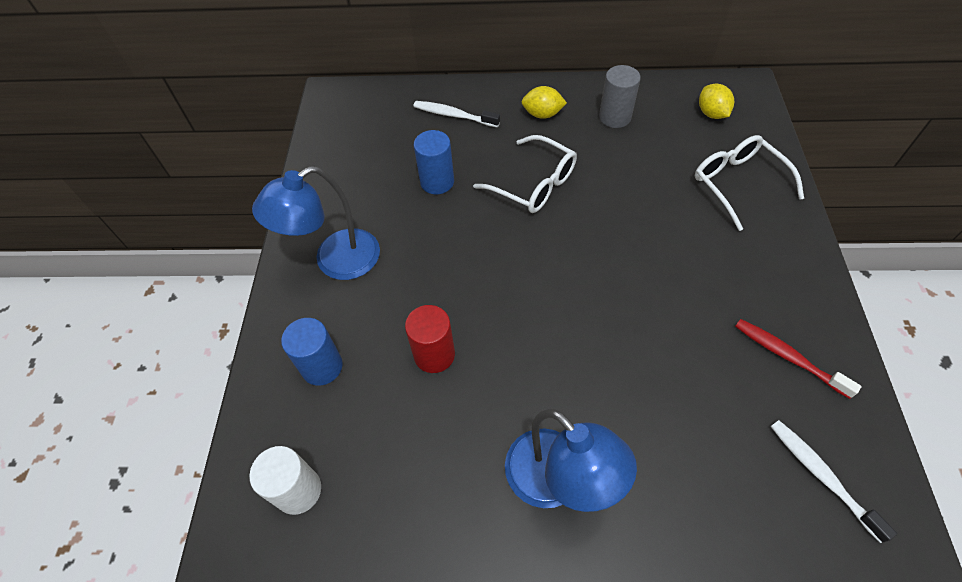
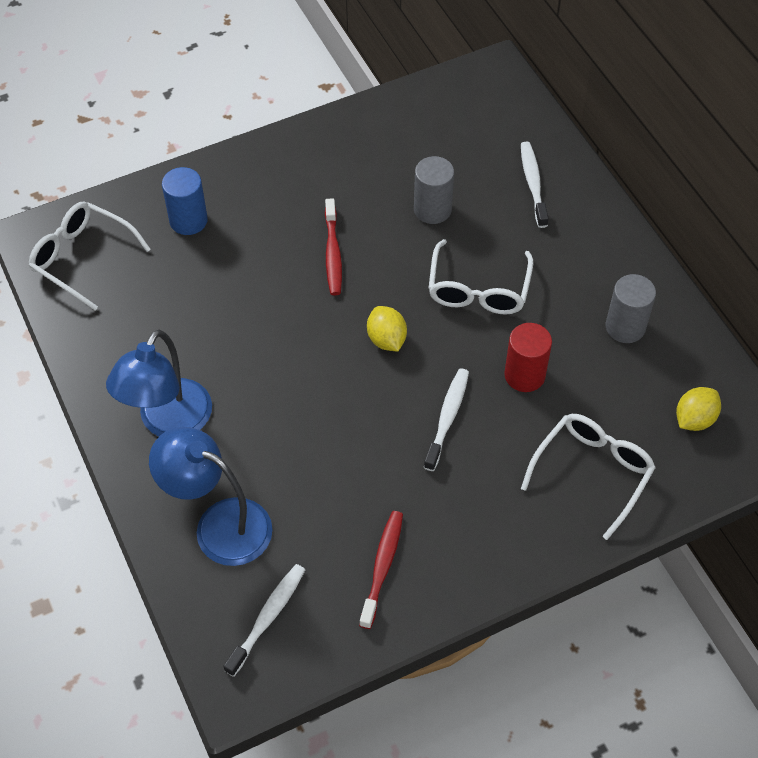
camera: 60 degrees right, 0 degrees up
white cylinder [249,446,321,515] -> white glasses [29,202,151,310]
blue lamp [252,166,380,280] -> blue lamp moved to [149,427,273,566]
red cylinder [405,305,455,373] -> red cylinder moved to [504,323,552,392]
blue cylinder [414,130,454,194] -> grey cylinder [414,156,454,224]
yellow lemon [522,86,567,119] -> yellow lemon moved to [367,306,407,351]
none -> red toothbrush [325,198,342,295]
none -> white toothbrush [424,368,469,471]

